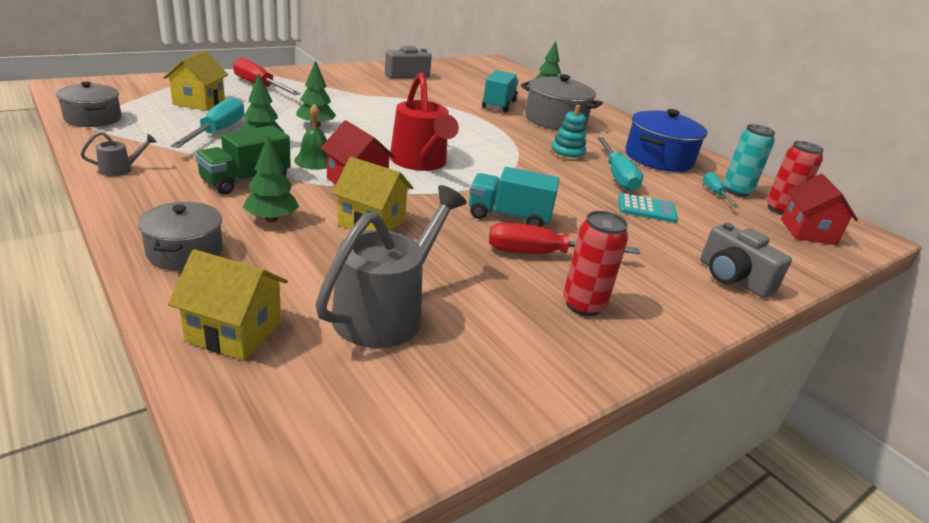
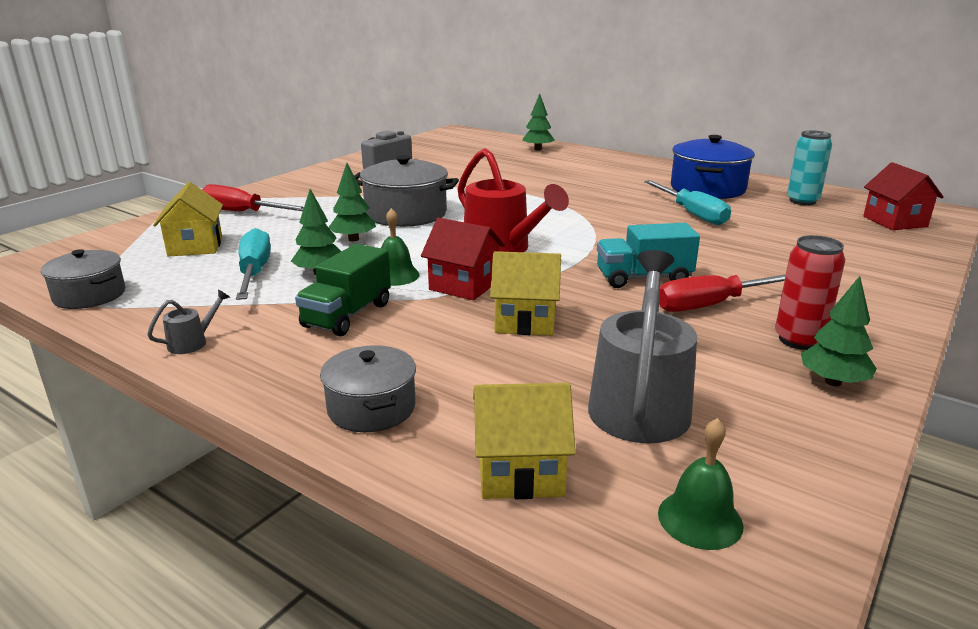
camera: 15 degrees left, 5 degrees down
green tree [243,136,299,222] -> green tree moved to [801,276,877,386]
turquoise truck [482,70,519,112] -> none
grey pot [521,74,603,130] -> grey pot moved to [354,155,459,227]
turquoise stacking toy [550,105,586,161] -> none
turquoise calculator [618,193,678,223] -> none
grey camera [701,222,792,298] -> none
turquoise screwdriver [703,172,739,208] -> none
red can [766,141,824,215] -> none
none -> green bell [658,418,744,550]

